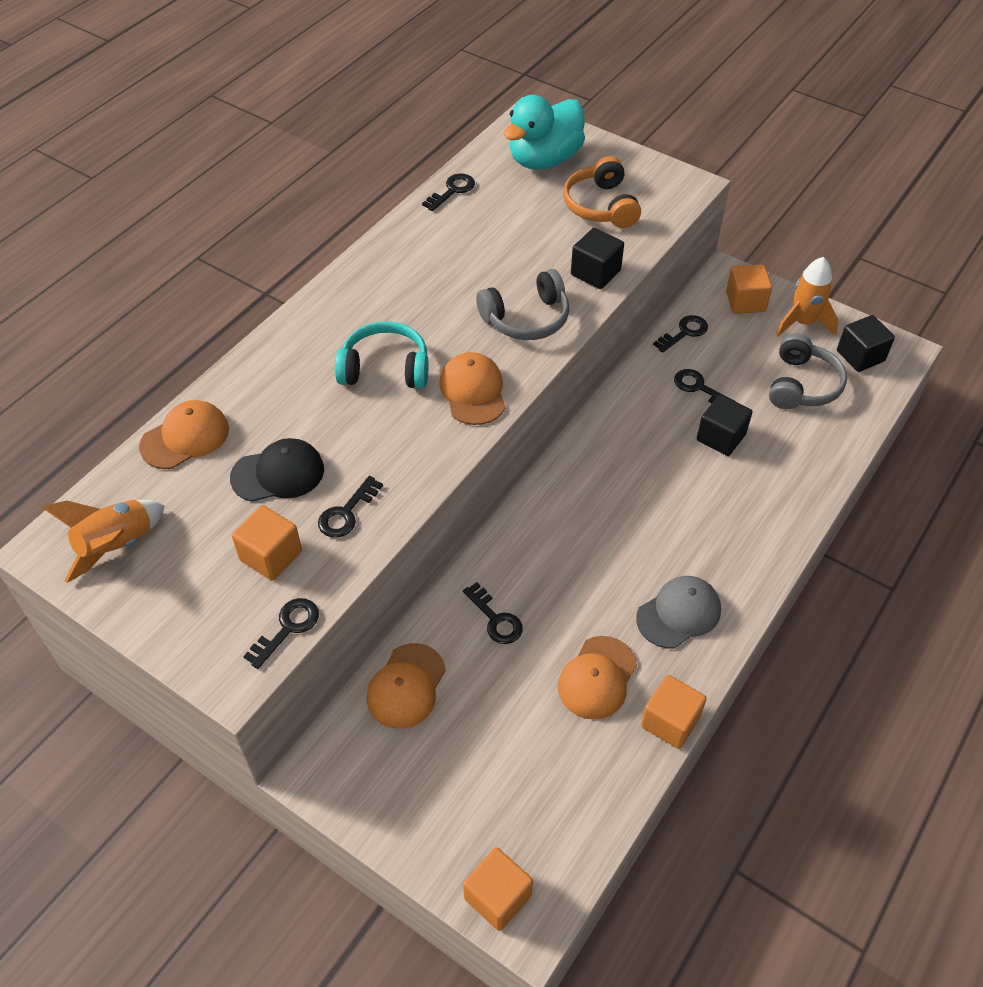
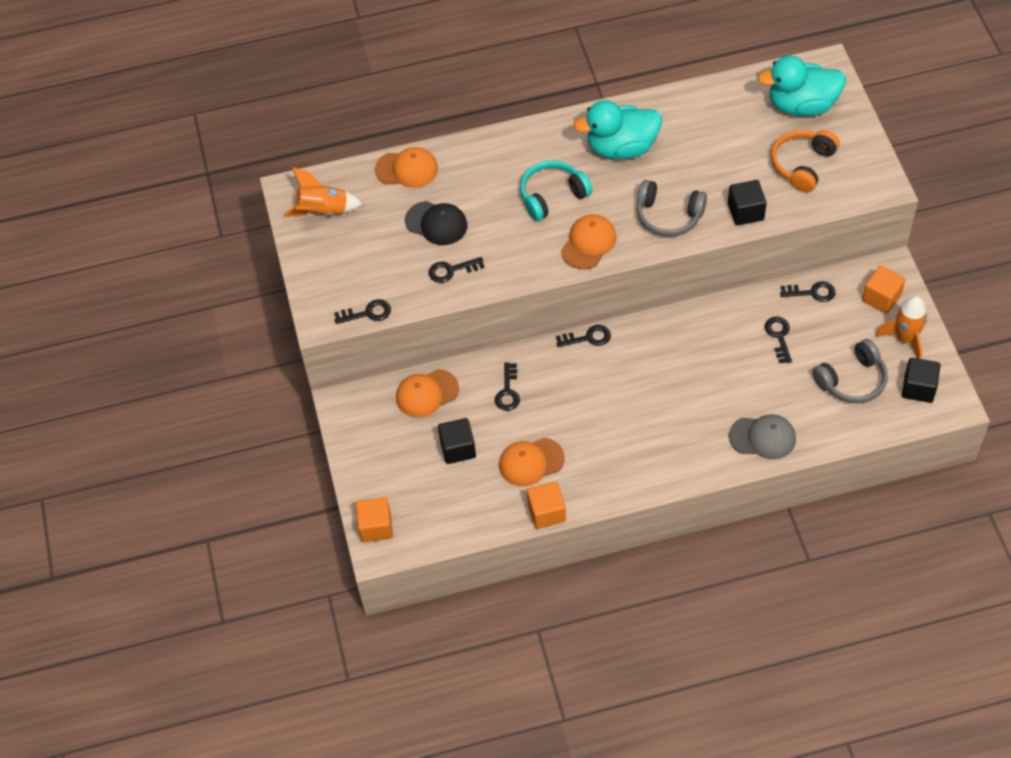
camera: 45 degrees right, 5 degrees up
orange cube [232,505,302,581] -> none
turquoise headphones [335,321,429,389] -> turquoise headphones turned 75 degrees counterclockwise [520,160,592,221]
black key [422,173,475,211] -> black key moved to [556,325,611,347]
grey cap [636,576,721,648] -> grey cap moved to [729,414,796,459]
black cube [697,394,752,456] -> black cube moved to [438,418,476,464]
none -> turquoise duck [574,100,662,159]

